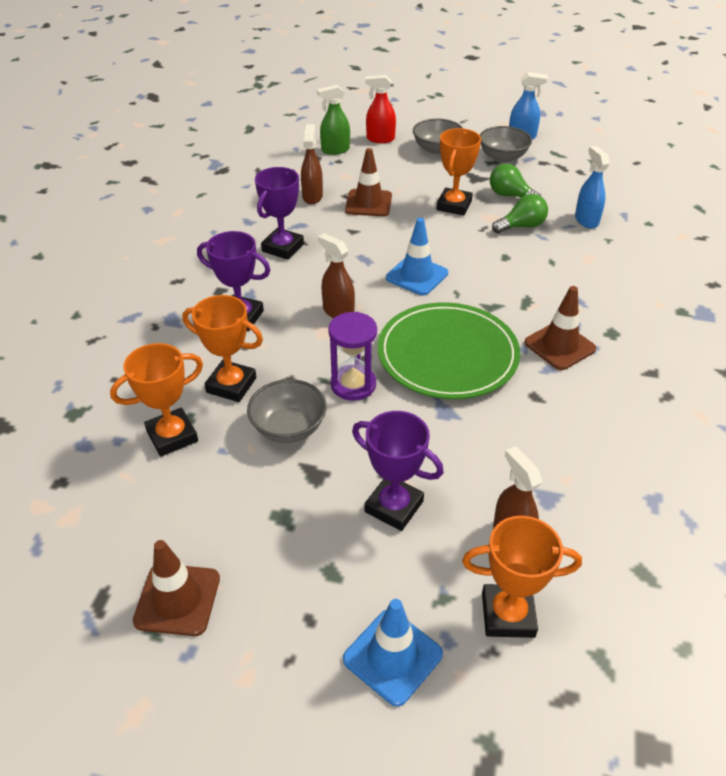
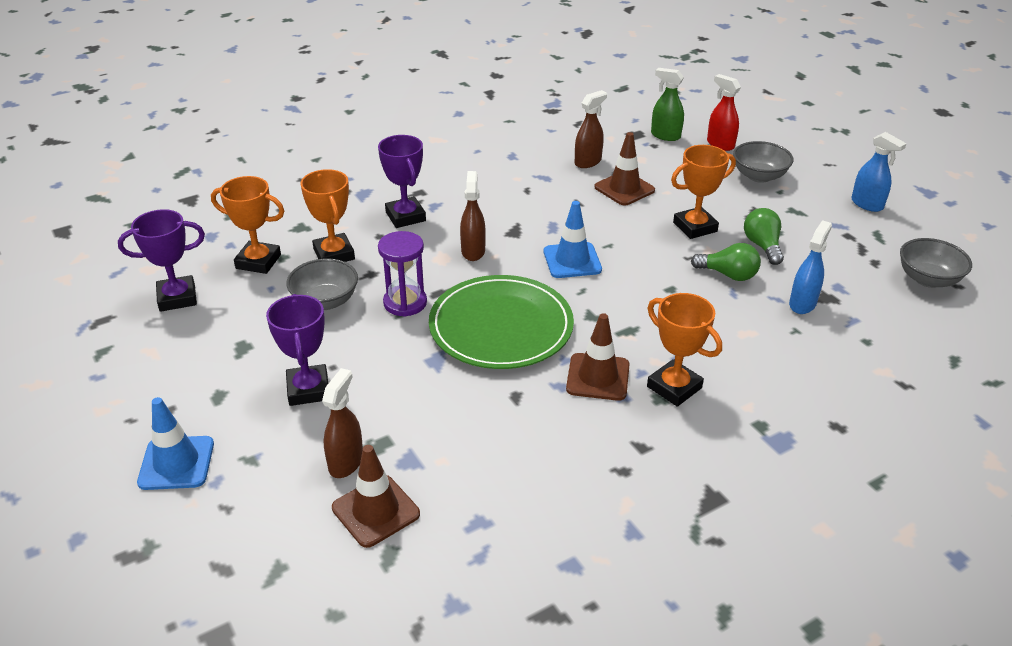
camera: 45 degrees right, 5 degrees down
brown traffic cone [133,540,220,636] -> brown traffic cone moved to [332,445,420,548]
purple trophy [255,167,304,260] -> purple trophy moved to [118,209,205,312]
orange trophy [462,516,582,638] -> orange trophy moved to [647,293,722,407]
grey bowl [480,126,532,163] -> grey bowl moved to [900,238,972,288]

